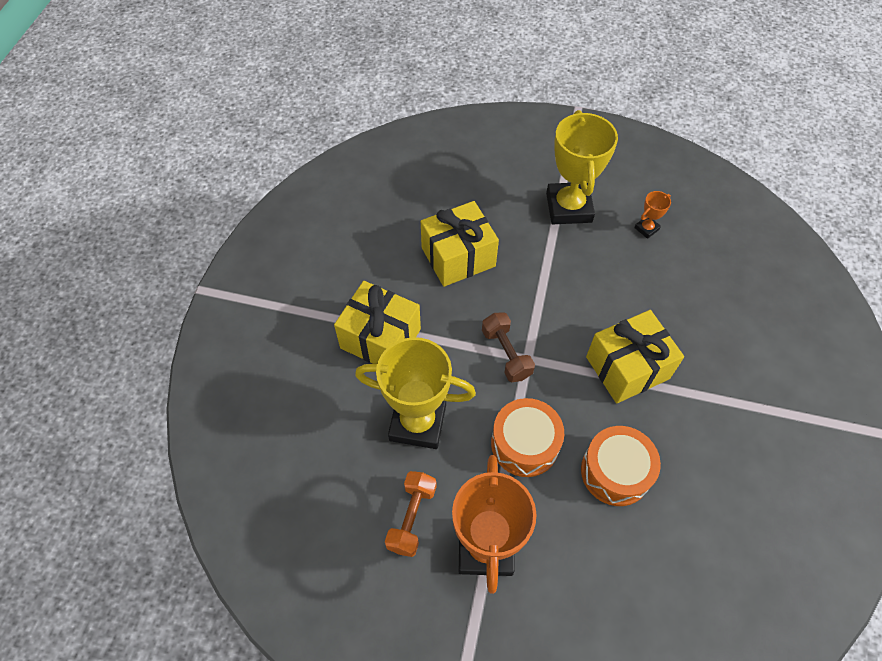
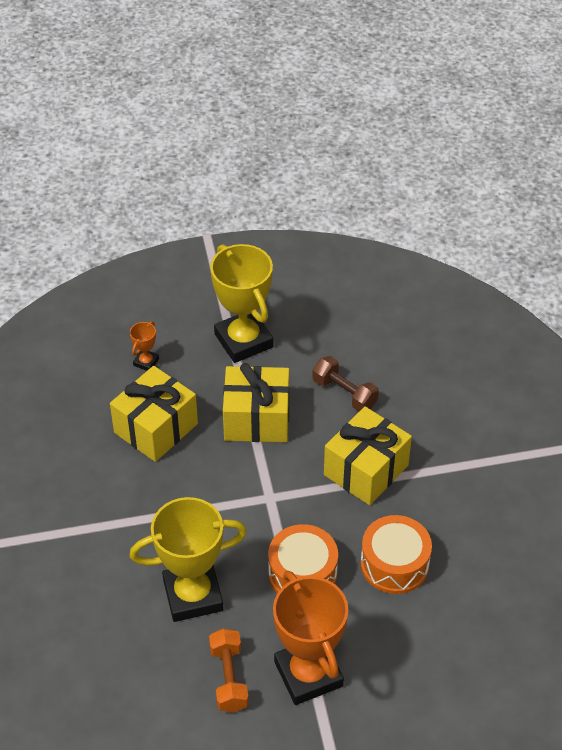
camera: 25 degrees left, 10 degrees down
yellow gift [334,281,421,364] -> yellow gift moved to [223,363,289,442]
brown dumbbell [482,312,535,382] -> brown dumbbell moved to [312,356,379,411]
orange trophy [634,191,671,239] -> orange trophy moved to [130,321,159,371]

